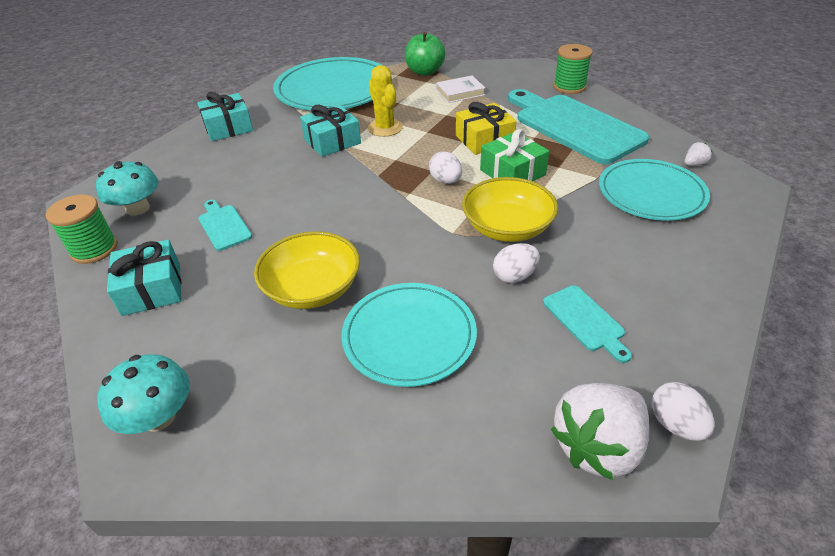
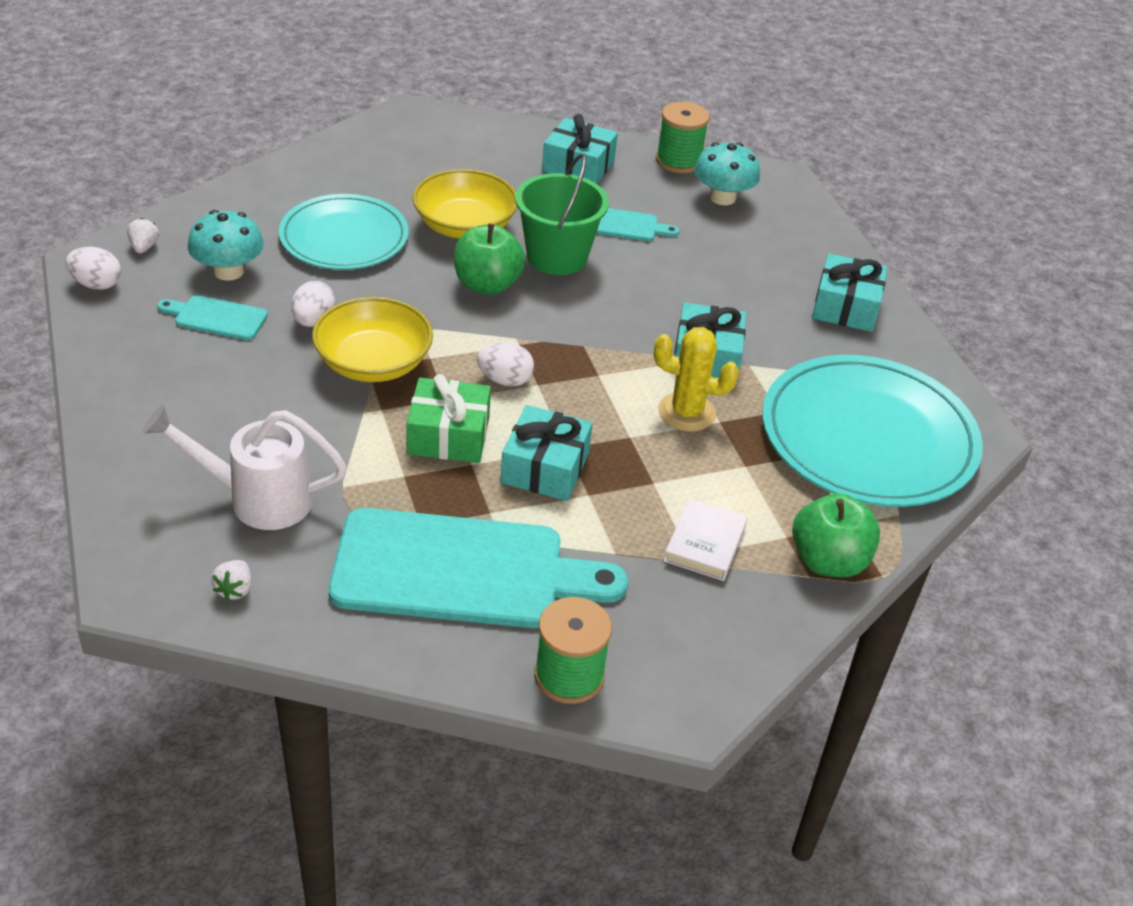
camera: 125 degrees right, 0 degrees up
turquoise mushroom [97,354,190,434] -> turquoise mushroom moved to [188,210,264,281]
yellow gift [456,102,517,155] -> turquoise gift [500,405,593,501]
white strawberry [551,383,649,480] -> white strawberry [127,218,159,253], size x0.42
turquoise plate [599,159,710,221] -> white watering can [143,405,347,530]
none -> green apple [454,224,525,295]
none -> green bucket [515,153,609,275]

